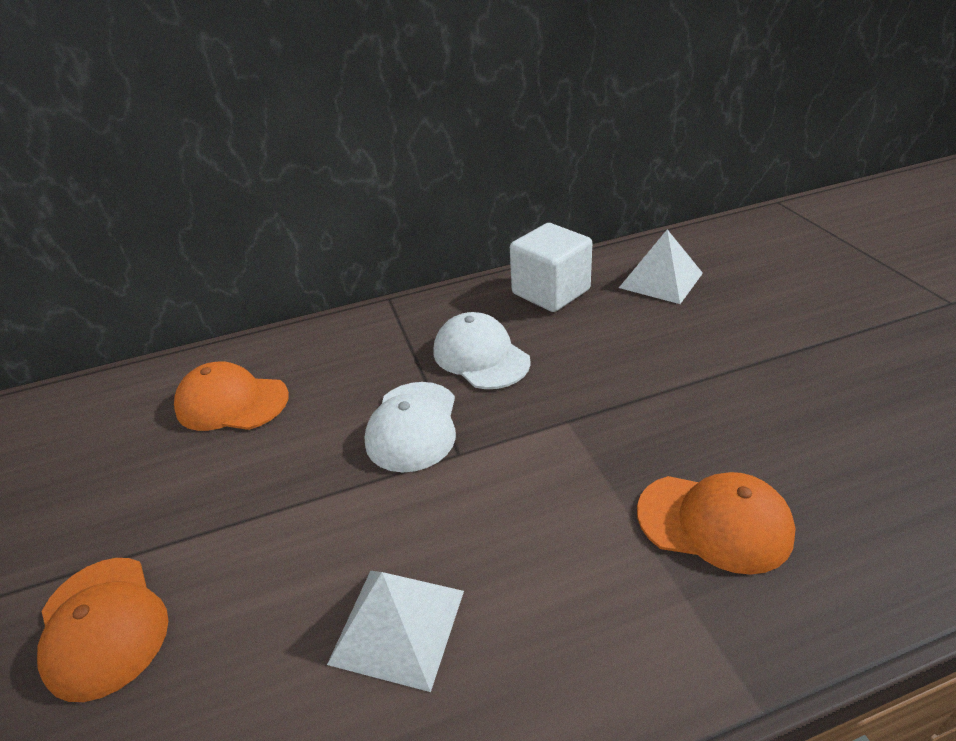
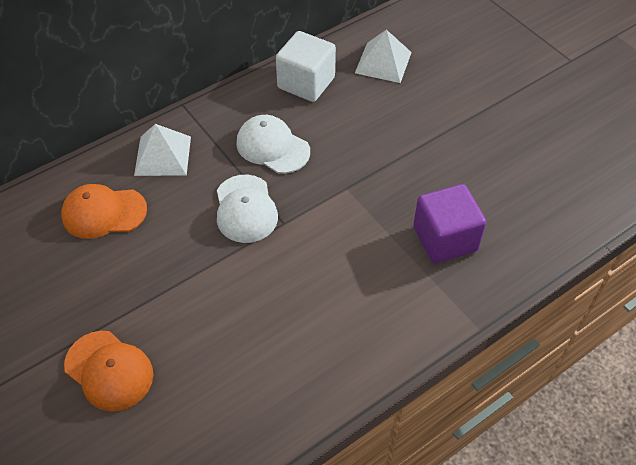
camera: 20 degrees left, 15 degrees up
white pyramid [327,571,464,692] -> white pyramid moved to [134,124,191,176]
orange cap [637,472,796,575] -> purple cube [413,184,486,263]

